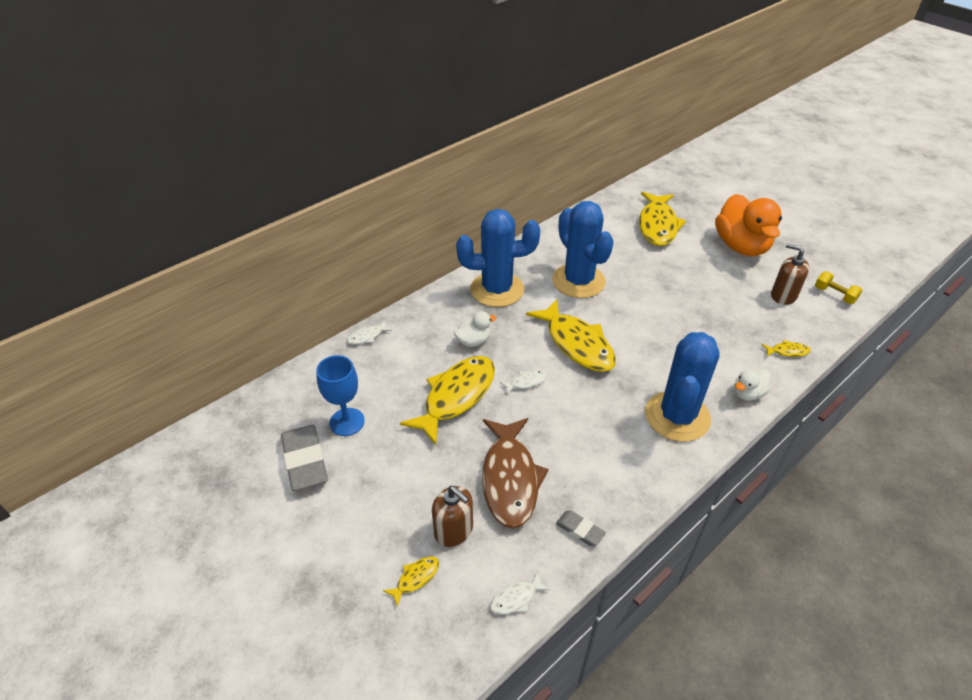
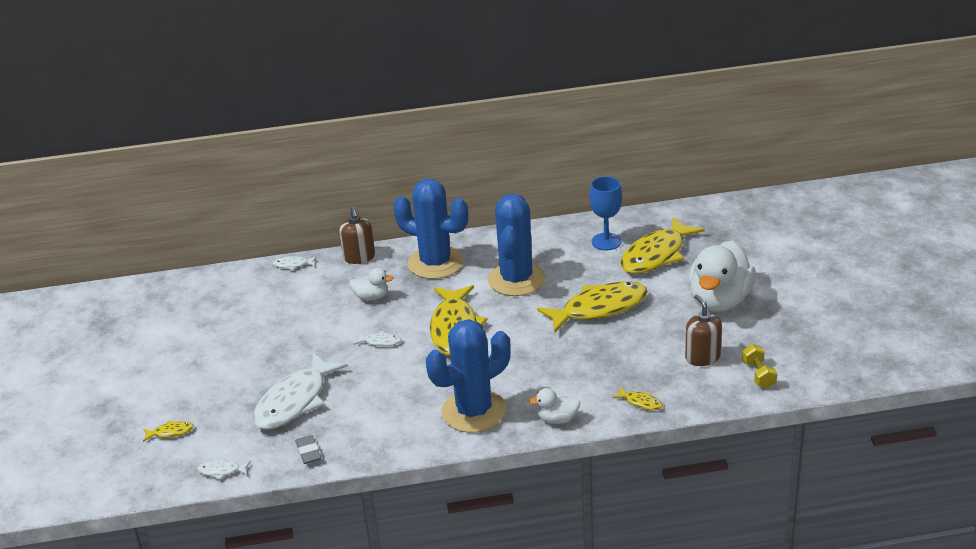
camera: 35 degrees right, 10 degrees down
grey eraser [281,425,328,491] -> none
blue goblet [316,355,365,436] -> blue goblet moved to [590,176,622,250]
yellow fish [400,356,495,445] -> yellow fish moved to [537,281,648,332]
brown soap dispenser [432,486,473,547] -> brown soap dispenser moved to [339,207,375,264]
brown fish [482,418,549,529] -> white fish [252,352,348,429]
orange duck [715,194,782,256] -> white duck [688,240,756,312]

